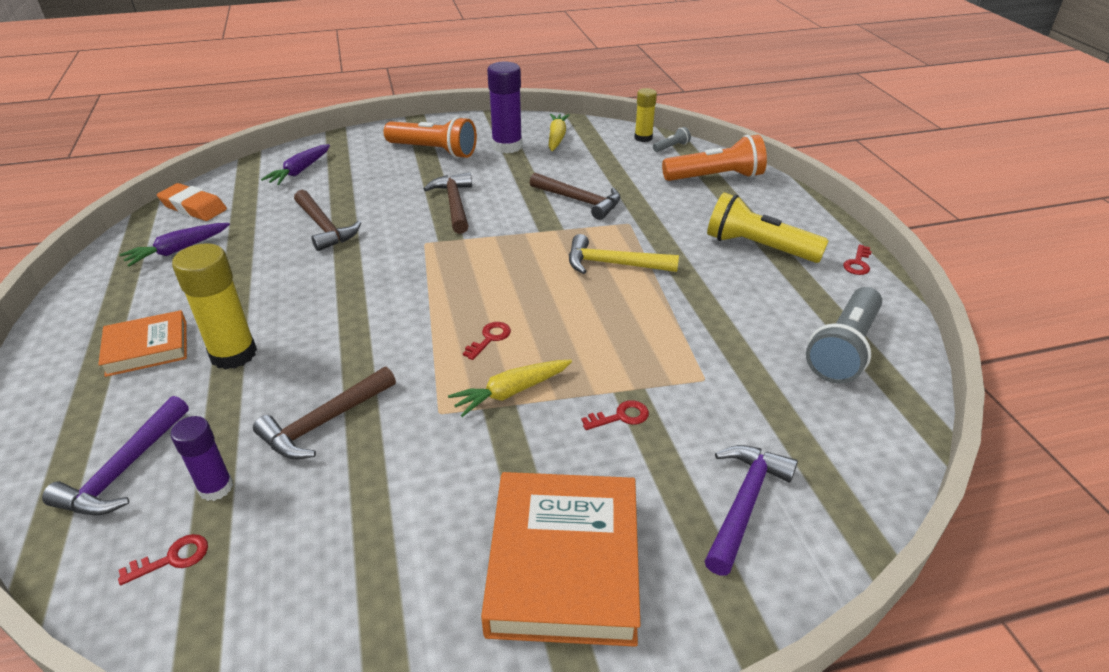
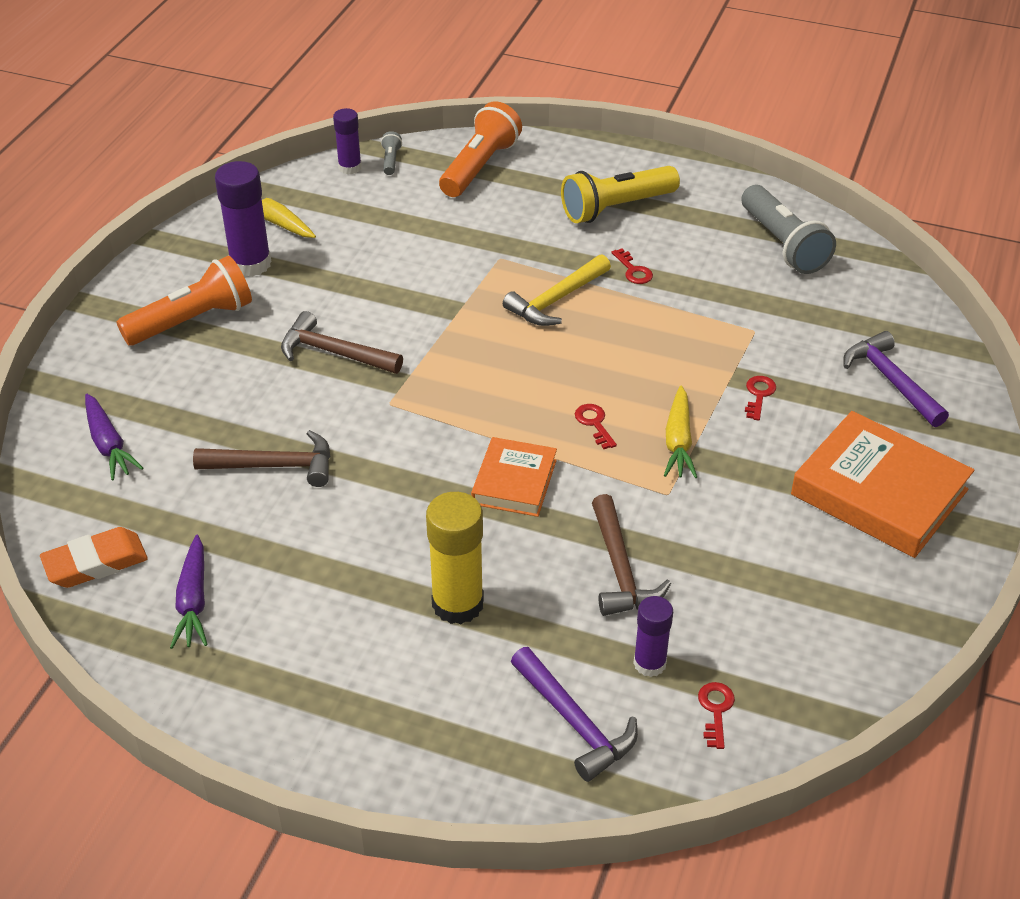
camera: 55 degrees left, 5 degrees up
orange book [98,310,187,377] -> orange book moved to [471,437,557,517]
brown hammer [530,172,621,220] -> none
yellow glue stick [634,88,657,142] -> purple glue stick [333,108,362,174]
red key [843,245,872,275] -> red key moved to [612,248,653,284]

